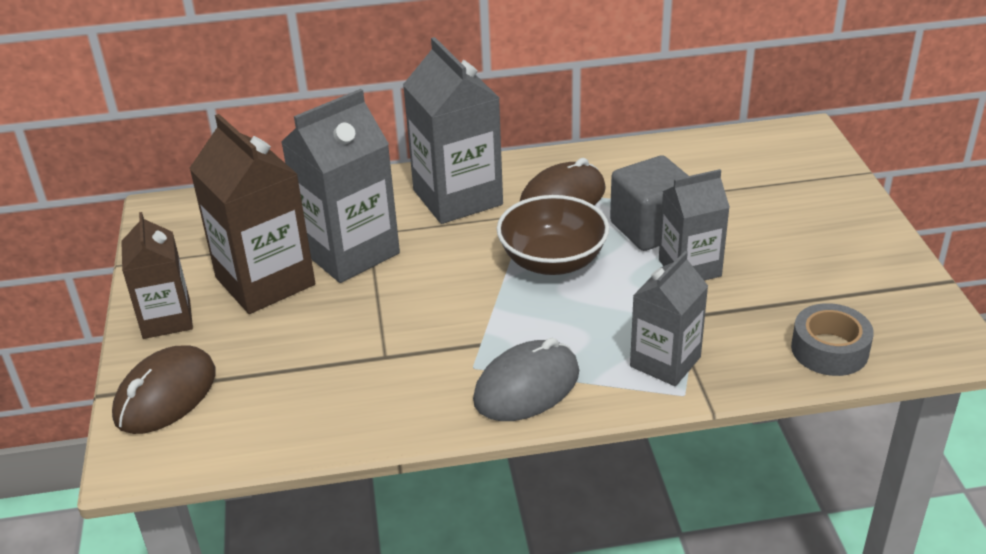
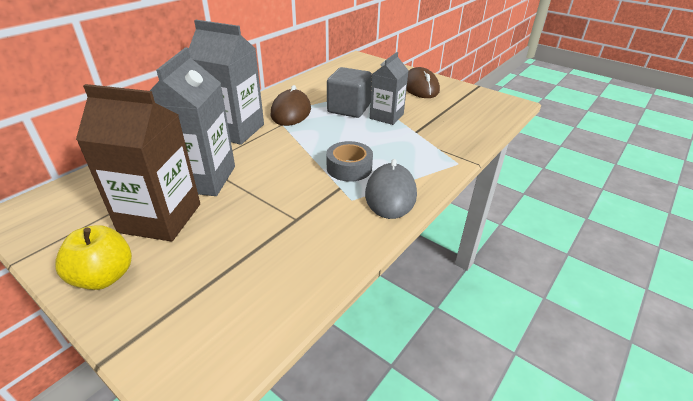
camera: 45 degrees left, 0 degrees up
brown mouse [112,345,216,434] -> brown mouse moved to [406,67,440,98]
brown carton [121,212,193,339] -> yellow apple [55,225,132,290]
brown bowl [497,195,609,275] -> none
grey carton [630,251,708,386] -> none
grey tape [791,303,874,376] -> grey tape moved to [326,141,373,182]

